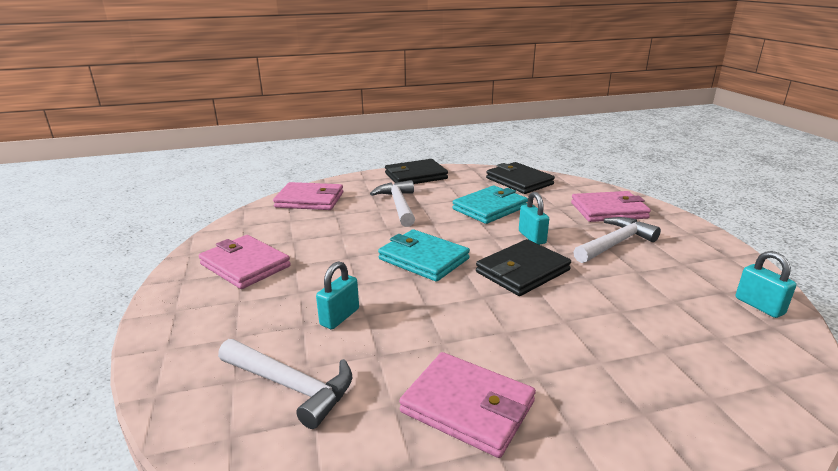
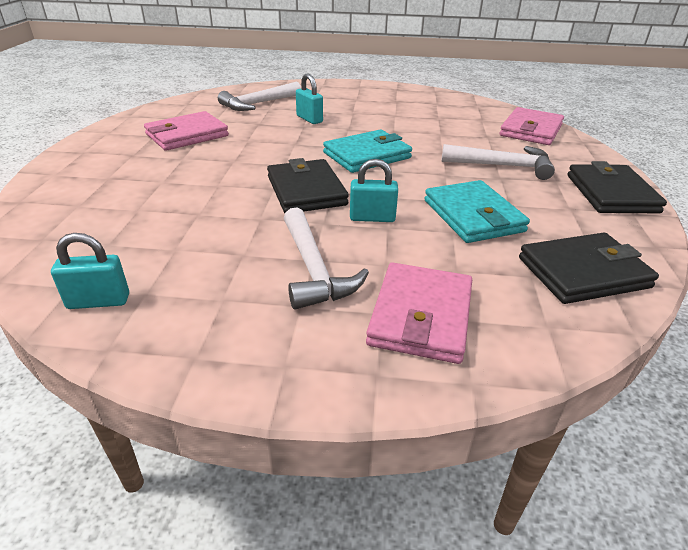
camera: 110 degrees right, 10 degrees up
pink wallet [199,235,291,289] -> none

